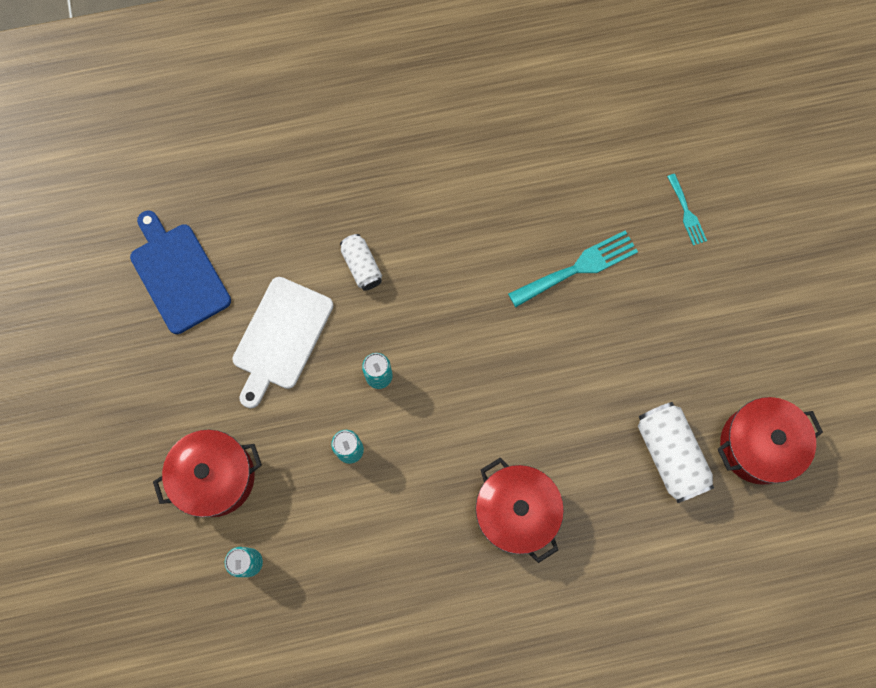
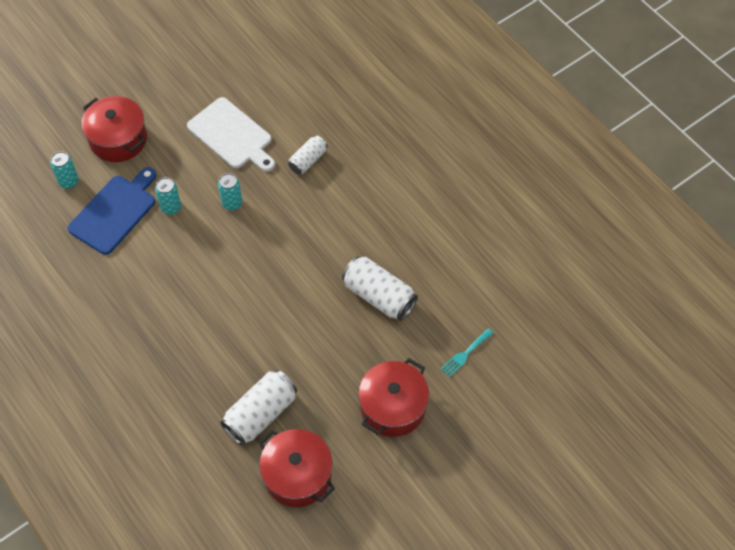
camera: 65 degrees right, 15 degrees down
blue cutting board [130,211,231,334] -> blue cutting board moved to [68,167,156,255]
white cutting board [232,277,333,409] -> white cutting board turned 135 degrees counterclockwise [187,97,275,172]
red pot [475,458,564,563] -> red pot moved to [358,358,429,437]
turquoise fork [508,231,638,307] -> white can [342,256,418,321]

